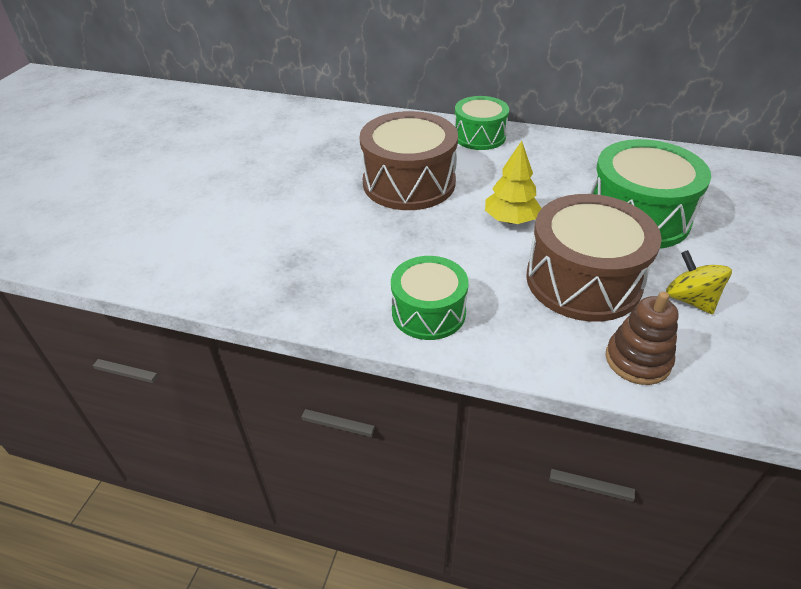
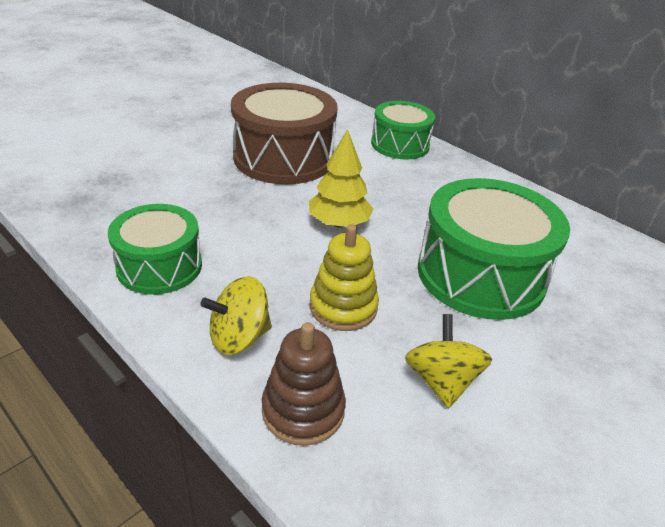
camera: 25 degrees right, 5 degrees down
brown drum [526,194,662,322] -> yellow stacking toy [310,224,379,331]
none -> yellow spinning top [200,276,272,355]

